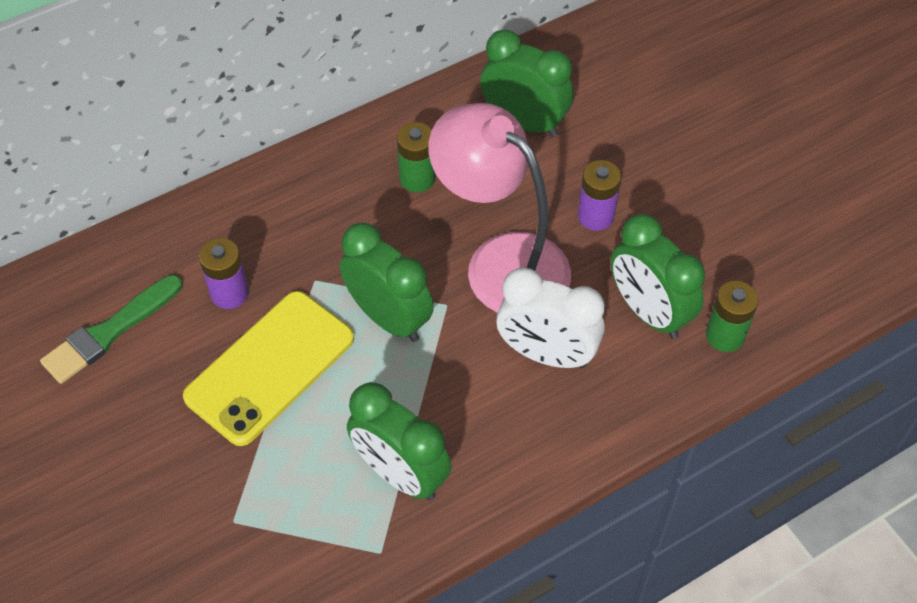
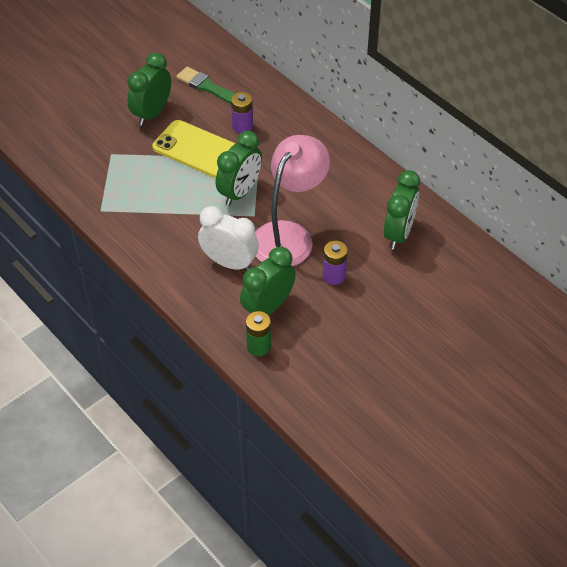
camera: 80 degrees right, 5 degrees down
green clock [347,382,452,500] -> green clock moved to [127,53,171,126]
green battery [397,122,435,192] -> none
white clock [496,267,605,368] -> white clock turned 105 degrees clockwise [198,206,259,270]

